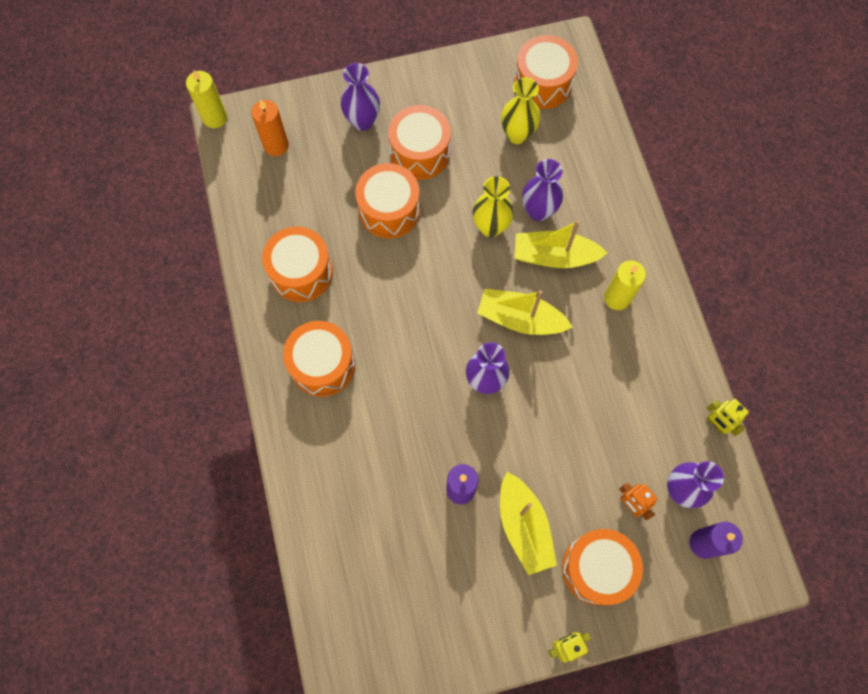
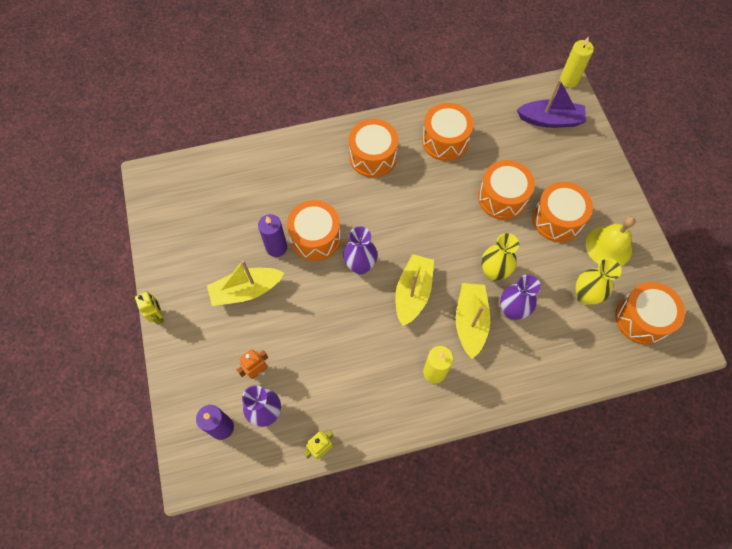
camera: 90 degrees right, 5 degrees down
orange candle [251,100,289,156] -> purple boat [517,79,586,128]
purple vase [341,63,380,131] -> none
orange drum [562,529,643,605] -> orange drum moved to [287,200,341,261]
none -> yellow bell [586,216,635,266]

